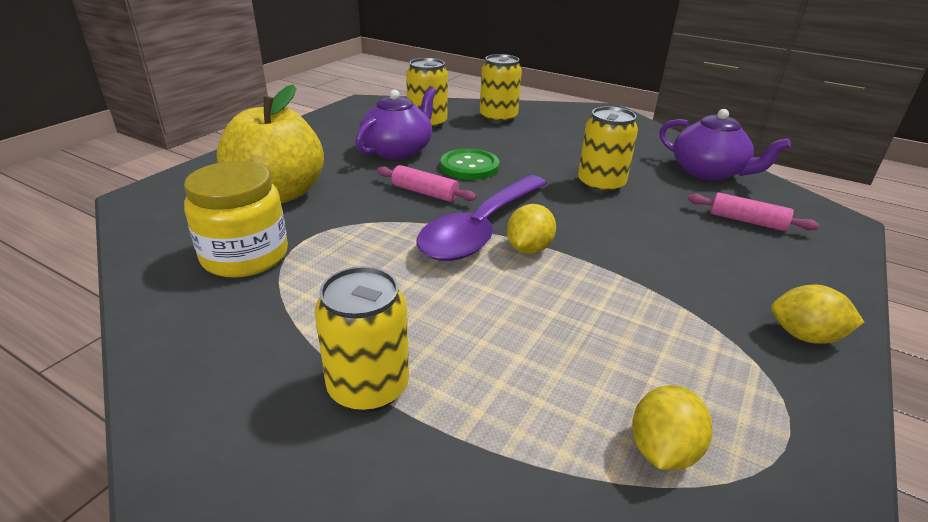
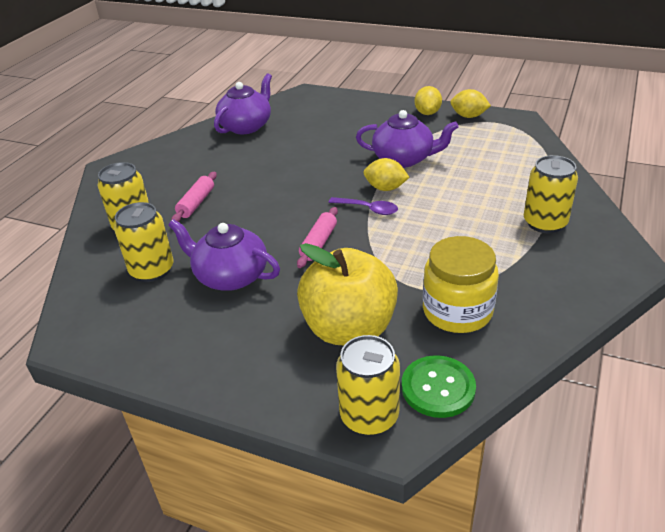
camera: 95 degrees left, 5 degrees up
purple spoon [417,175,547,261] -> purple spoon [328,197,398,215], size x0.46
green button [440,149,499,180] -> green button moved to [402,355,476,418]
yellow can [578,106,638,194] -> yellow can moved to [336,335,400,436]
yellow lemon [632,385,712,470] -> yellow lemon moved to [450,89,491,118]
pink rolling pin [688,192,819,231] -> pink rolling pin moved to [171,172,217,222]
none -> purple teapot [356,110,459,168]

